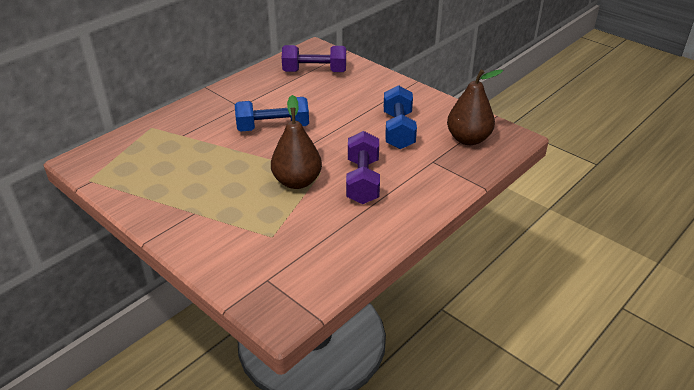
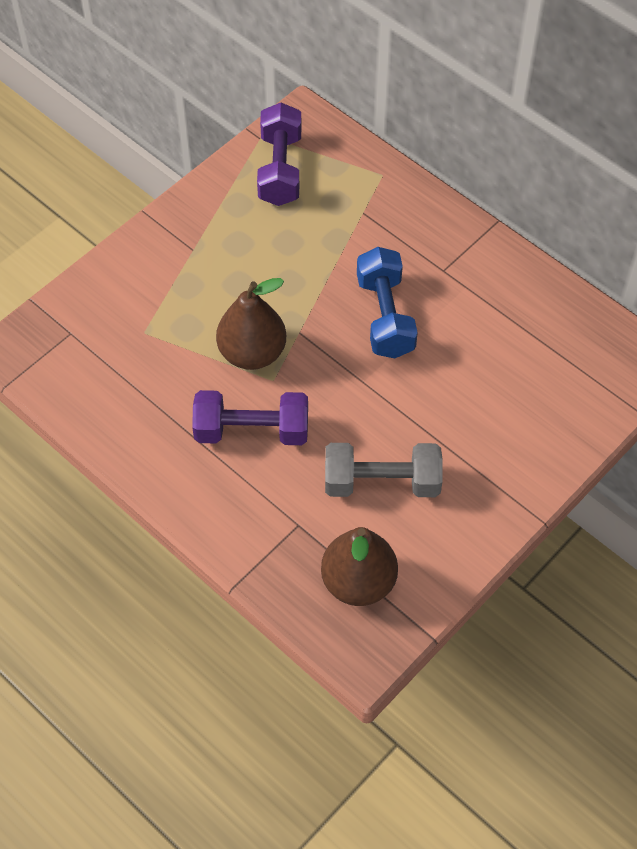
camera: 90 degrees right, 20 degrees up
purple dumbbell [282,45,346,72] -> purple dumbbell moved to [257,103,302,206]
blue dumbbell [384,85,417,149] -> grey dumbbell [325,443,443,497]

